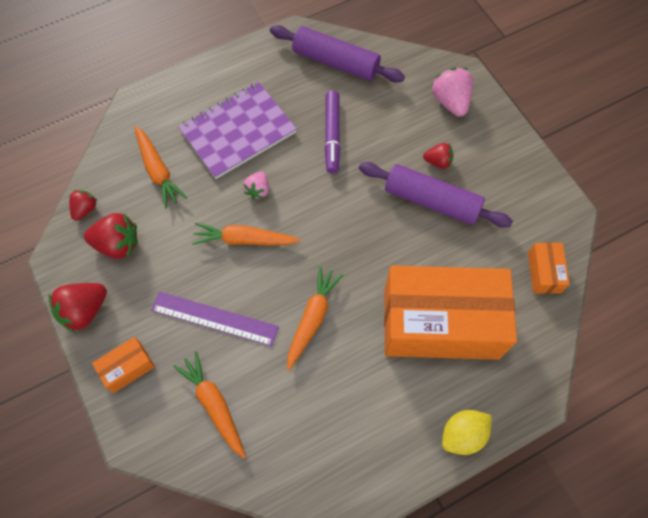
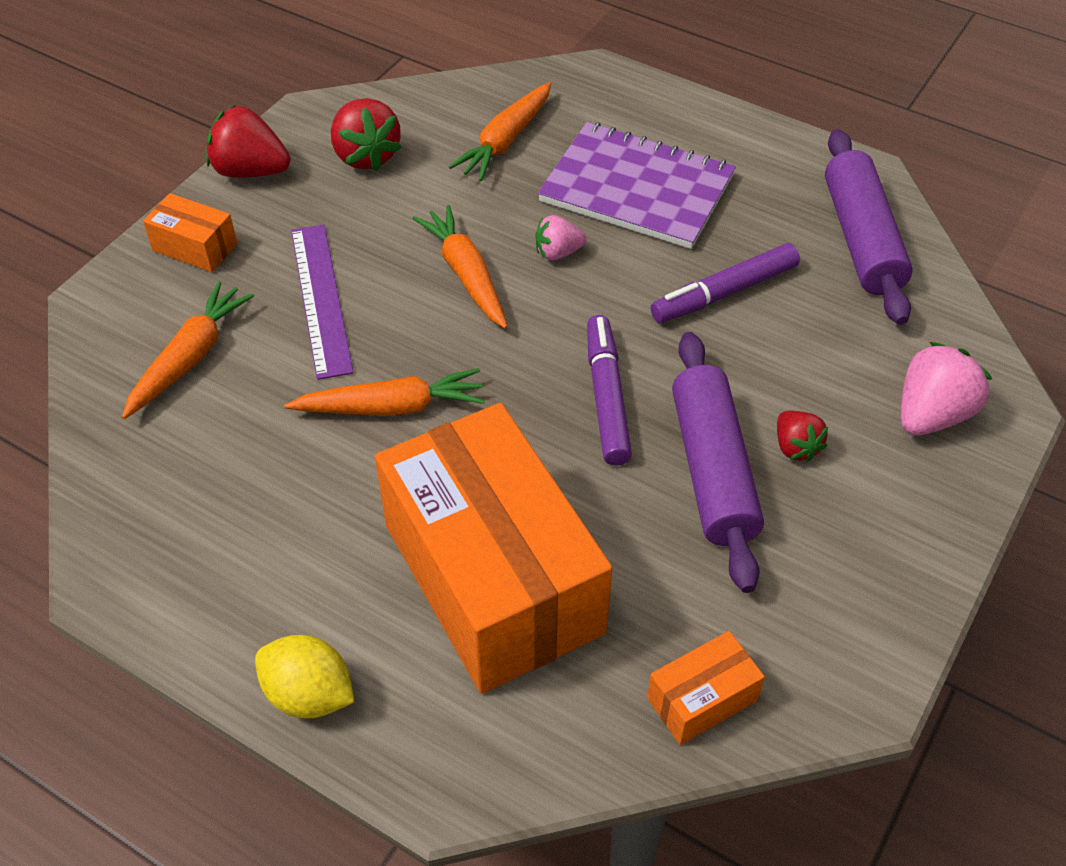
camera: 60 degrees right, 15 degrees down
red strawberry [69,190,97,221] -> none
none -> purple marker [587,315,632,466]

